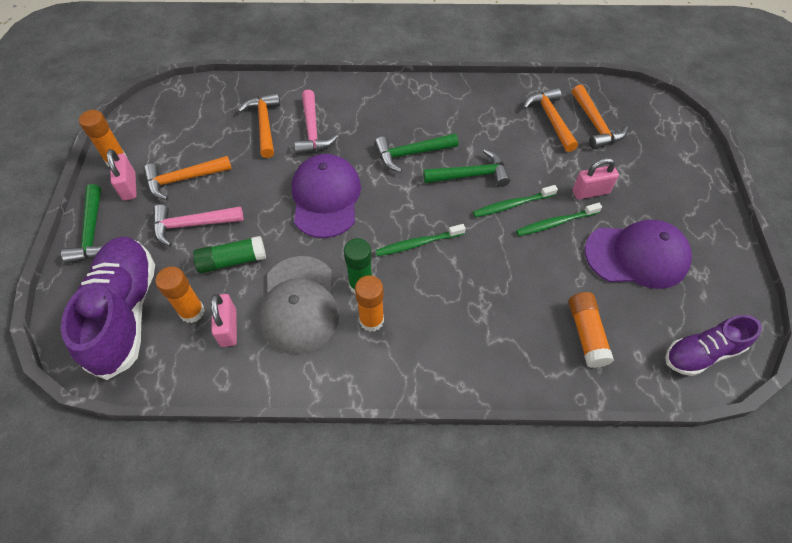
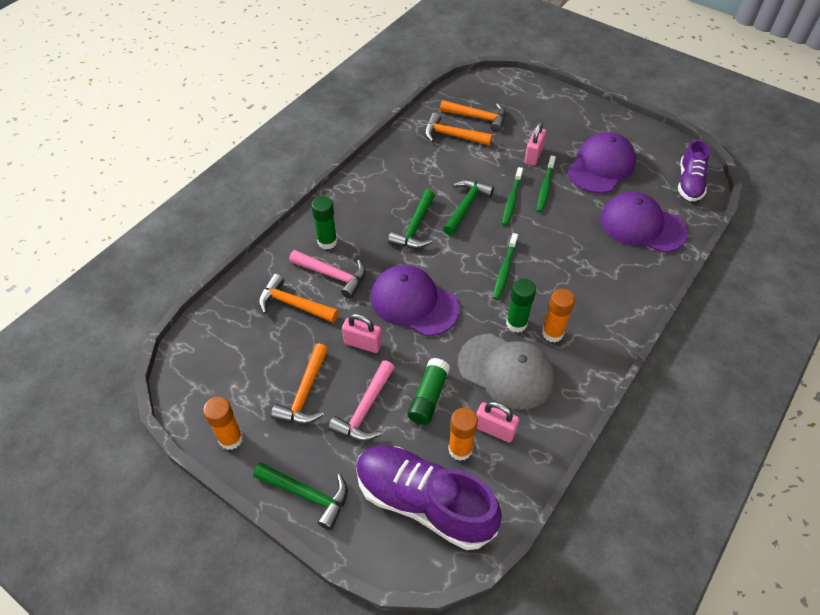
camera: 55 degrees left, 5 degrees down
pink padlock [107,149,137,201] -> pink padlock moved to [342,314,382,353]
orange glue stick [569,292,614,368] -> purple cap [600,192,688,253]
none -> green glue stick [311,196,337,249]

